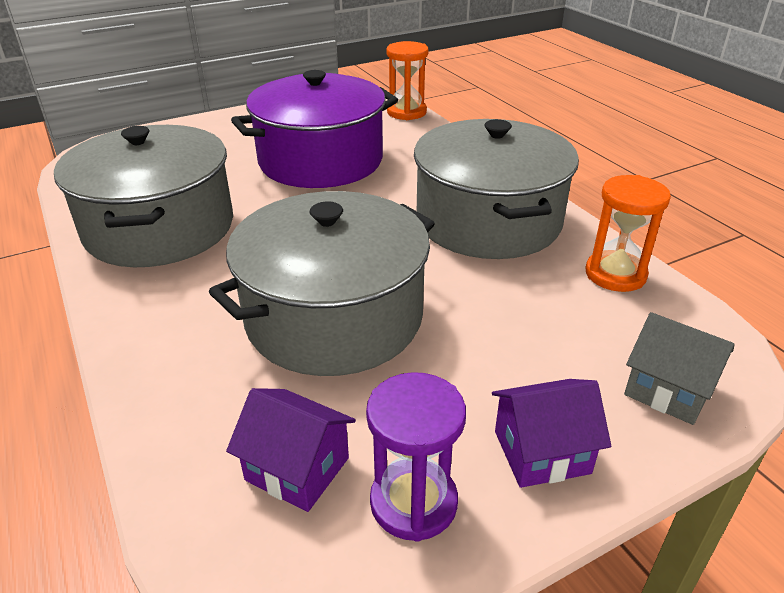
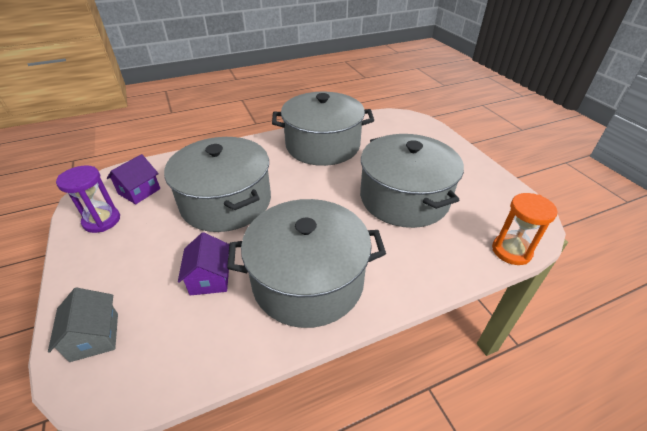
camera: 95 degrees right, 5 degrees up
purple pot [231,70,398,188] -> grey pot [360,134,464,228]
purple house [492,379,611,488] -> purple house moved to [178,232,229,295]
orange hourglass [586,175,671,292] -> none
grey house [624,312,735,425] -> grey house turned 60 degrees counterclockwise [48,287,118,362]

